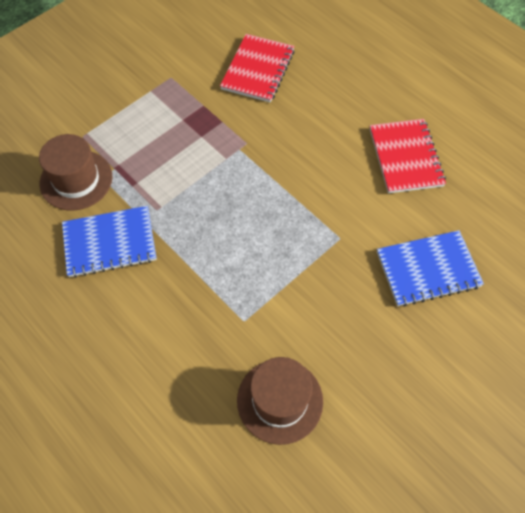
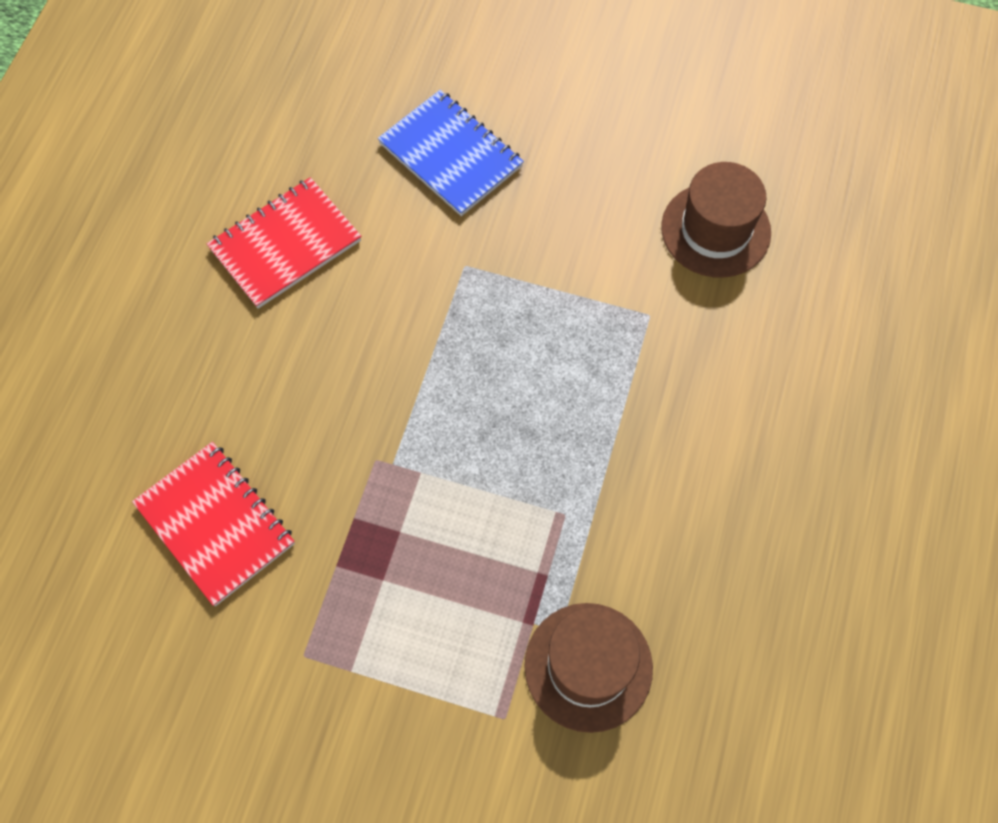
camera: 120 degrees left, 5 degrees up
blue notebook [62,206,157,277] -> none
red notebook [220,34,294,102] -> red notebook turned 60 degrees clockwise [132,442,295,606]

